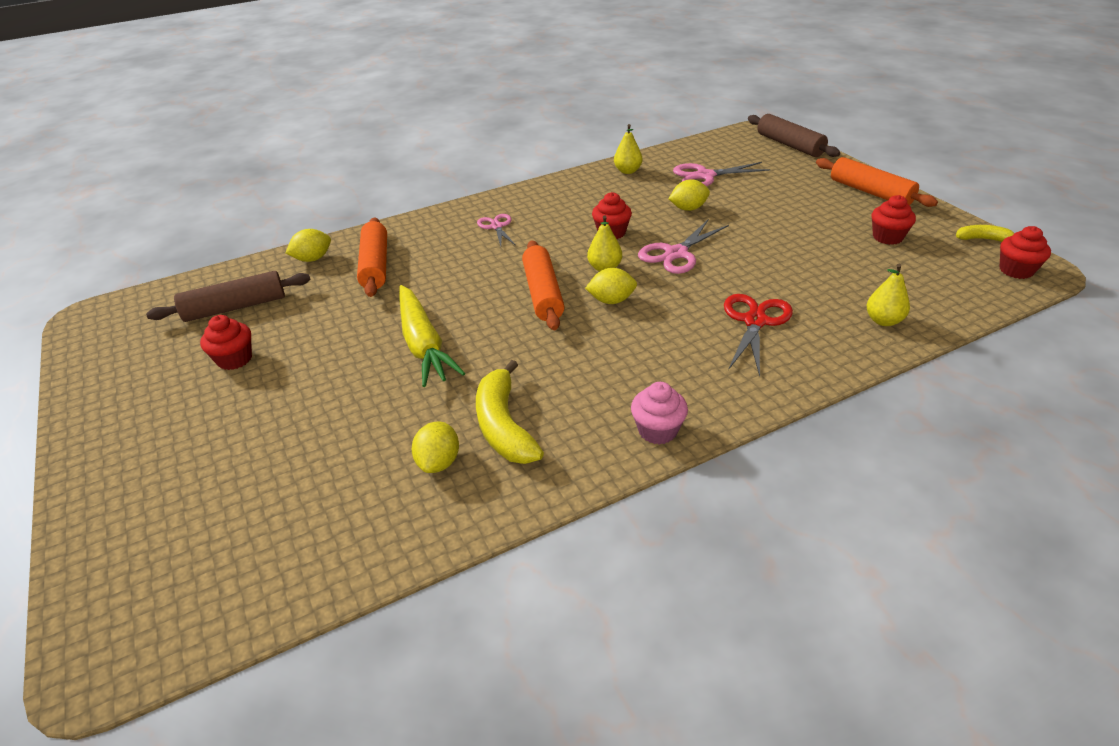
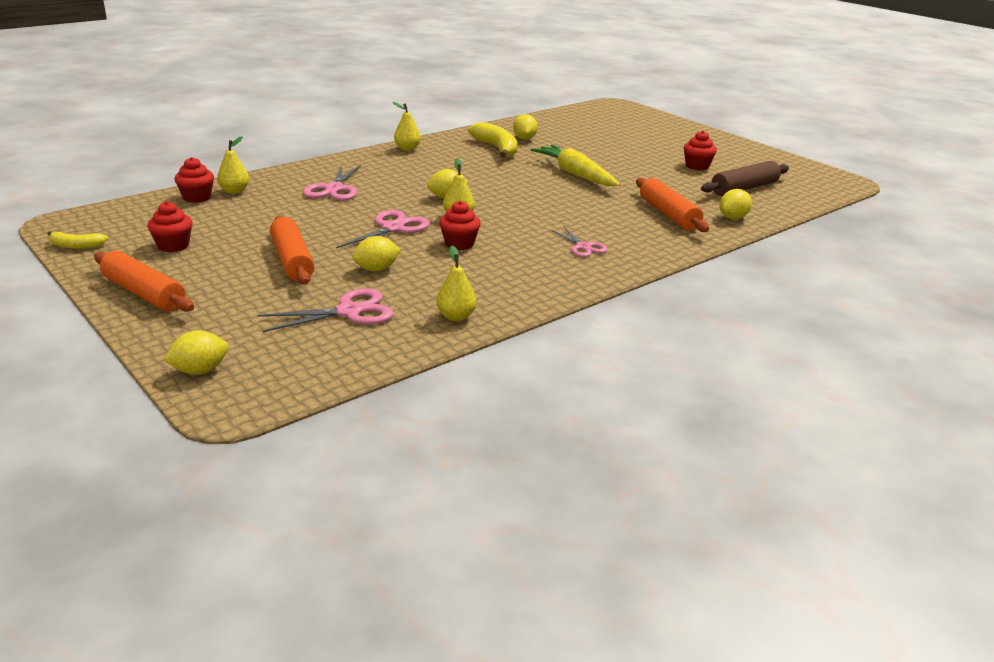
camera: 165 degrees right, 10 degrees down
orange rolling pin [522,240,565,330] -> orange rolling pin moved to [270,216,314,284]
pink cupcake [631,382,688,445] -> yellow pear [393,102,421,151]
red scissors [724,294,793,376] -> pink scissors [303,165,362,201]
brown rolling pin [748,114,840,157] -> yellow lemon [163,331,228,374]
red cupcake [999,226,1051,279] -> red cupcake moved to [174,157,214,203]

